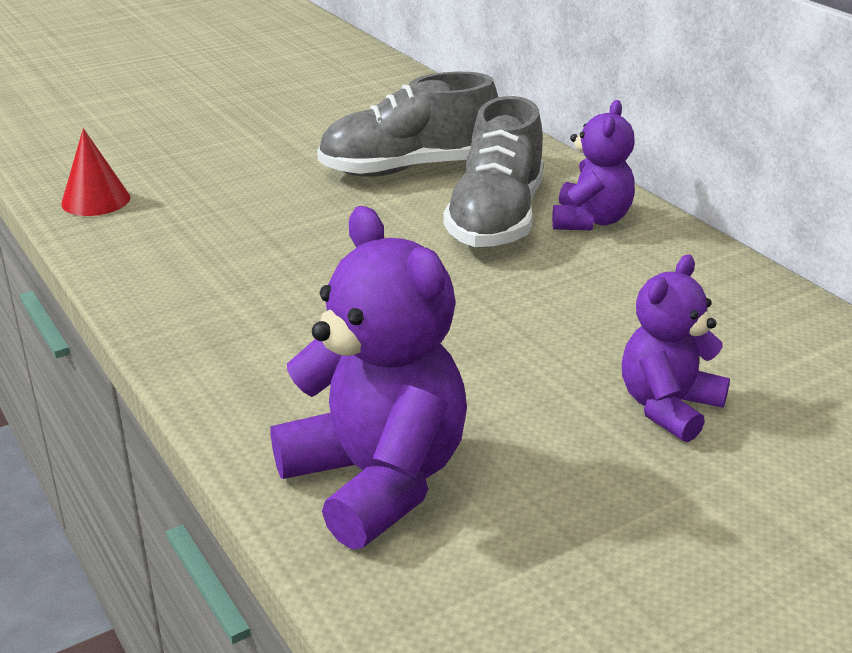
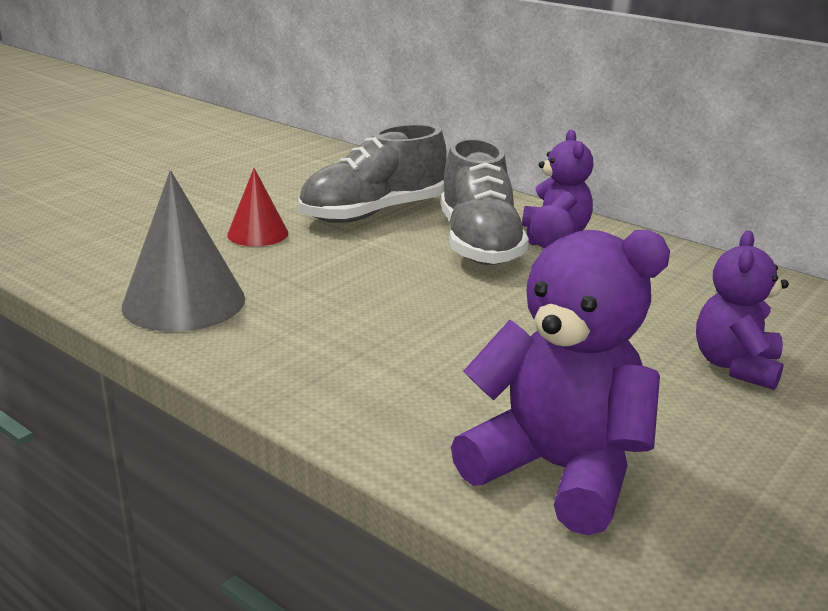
camera: 20 degrees left, 5 degrees down
red cone [61,128,130,216] -> red cone moved to [227,168,288,246]
none -> grey cone [122,171,245,332]

